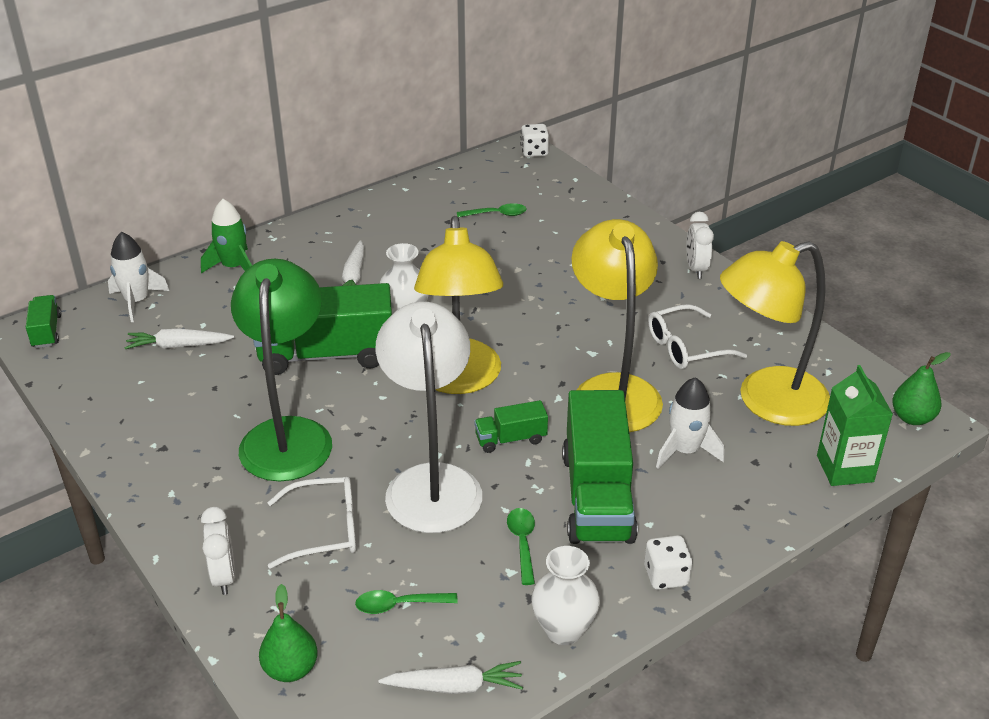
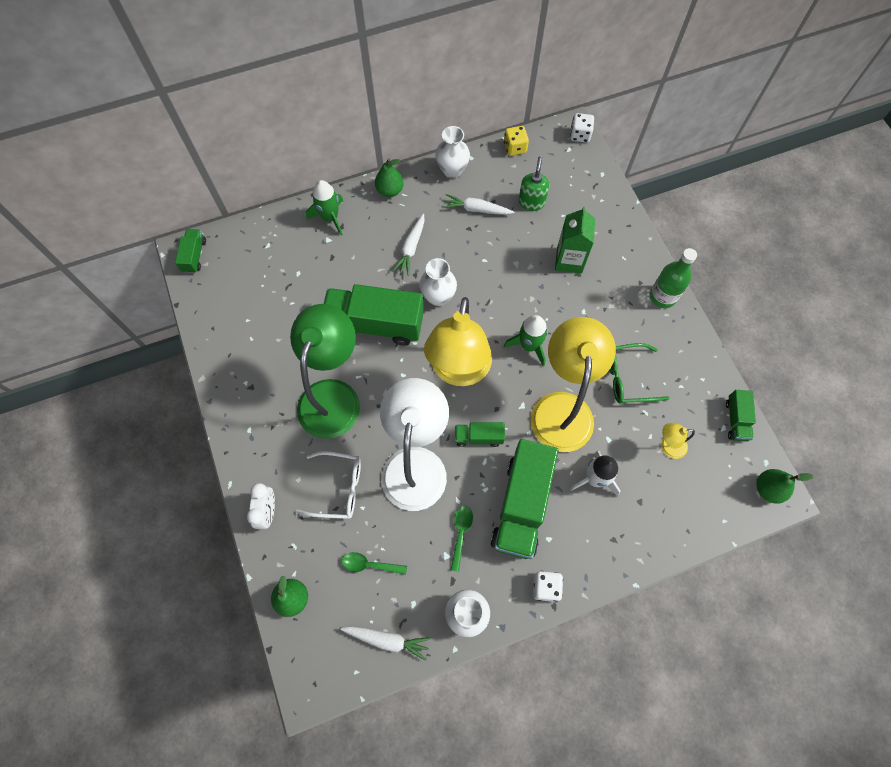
camera: 15 degrees right, 30 degrees up
white rocket [108,232,169,322] -> none
white carrot [124,328,234,349] -> white carrot moved to [443,194,514,215]
green spoon [457,203,527,217] -> green soap dispenser [519,156,549,211]
white glasses [648,304,747,369] -> green glasses [609,343,670,403]
white clock [686,212,714,279] -> green bottle [650,248,697,308]
yellow lamp [720,241,830,426] -> yellow lamp [661,423,695,459], size x0.42
green carton [817,365,893,486] -> green carton moved to [555,206,595,274]
none -> green pear [375,158,404,197]
none -> white vase [435,126,470,178]
none -> yellow dice [504,126,529,156]
none -> green rocket [504,315,548,366]
none -> green truck [726,390,756,442]

